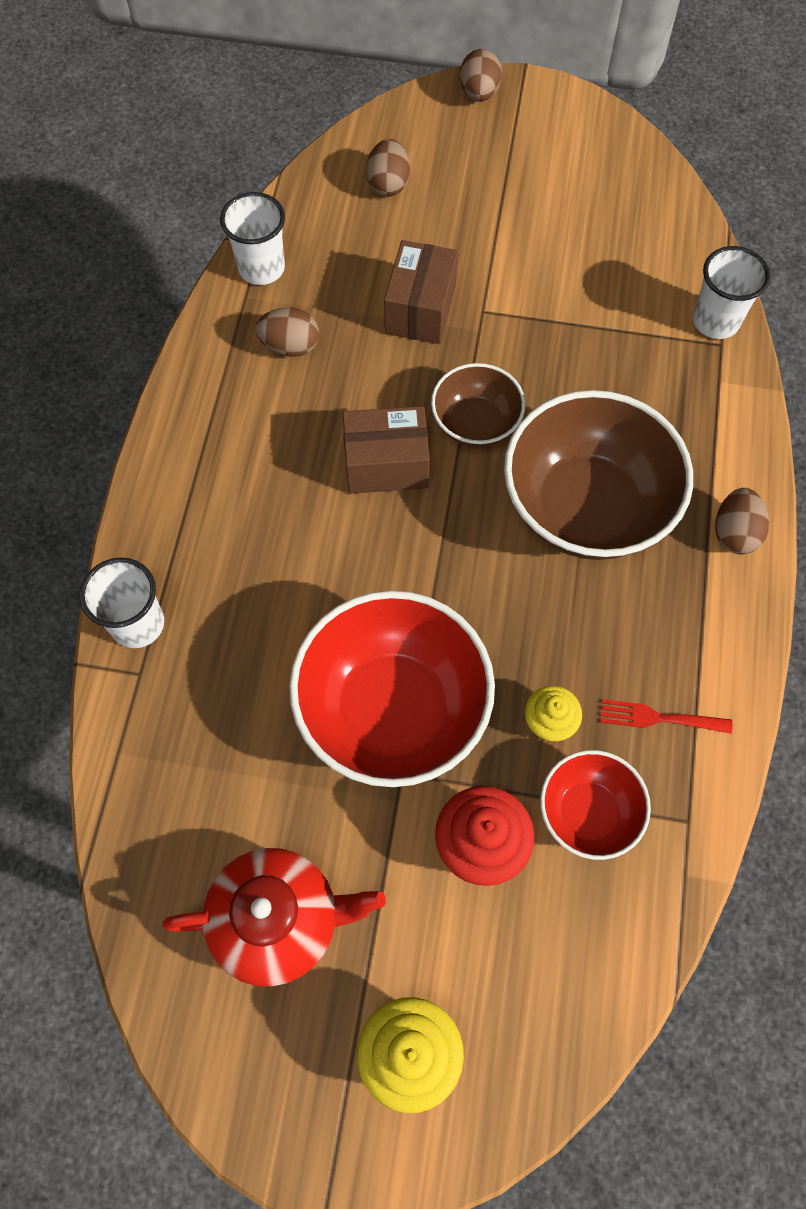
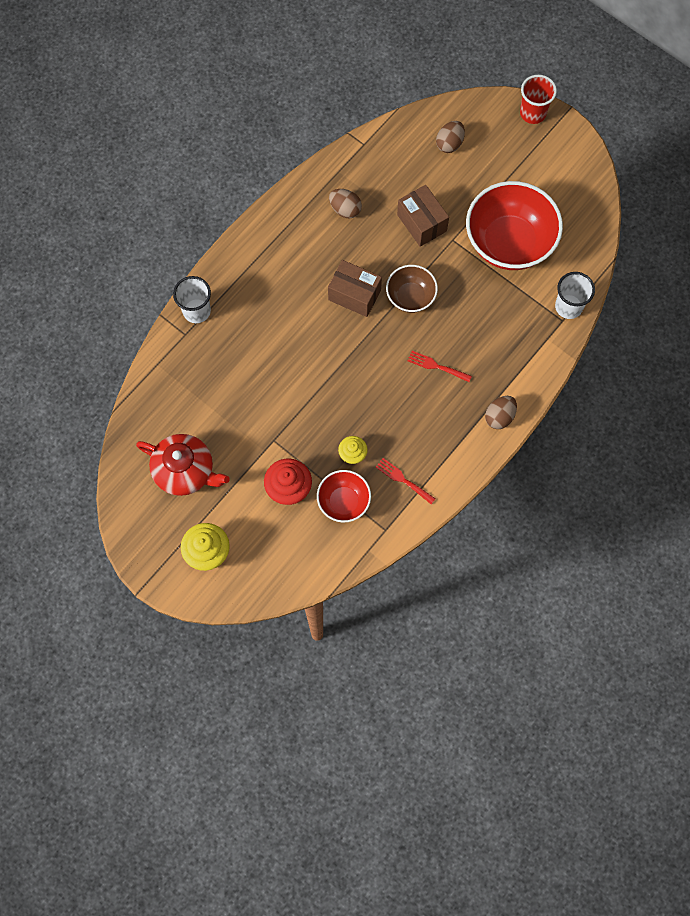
camera: 30 degrees right, 5 degrees up
white cup [220,192,285,285] -> none
red bowl [289,591,495,787] -> red bowl moved to [466,181,563,270]
brown box [384,240,458,344] -> brown box turned 75 degrees counterclockwise [397,185,449,247]
brown egg [460,49,502,102] -> red cup [520,75,557,124]
brown bowl [504,390,693,560] -> red fork [407,351,472,382]

